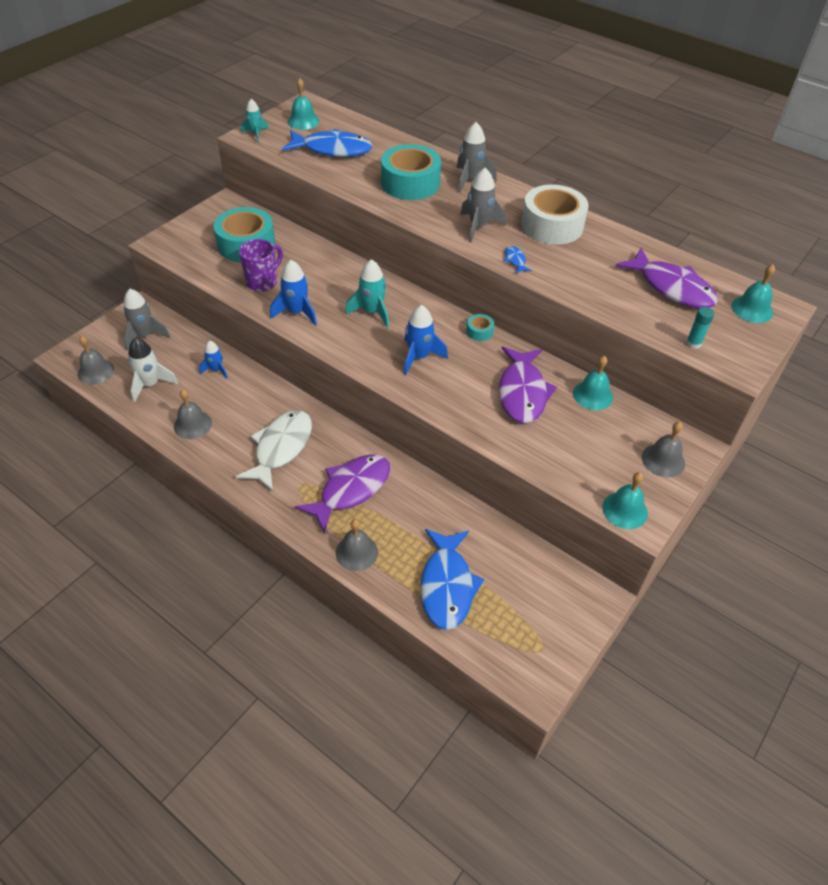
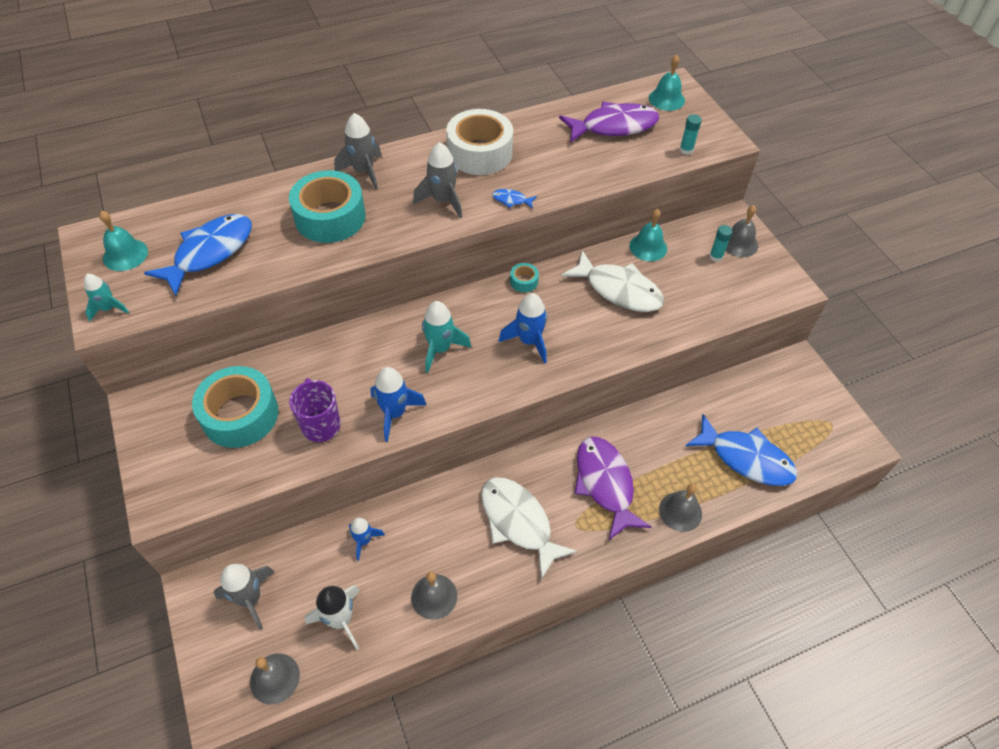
camera: 60 degrees left, 5 degrees up
purple fish [499,347,557,423] -> white fish [561,250,664,312]
turquoise bell [602,472,648,529] -> none
none -> turquoise glue stick [709,225,733,262]

